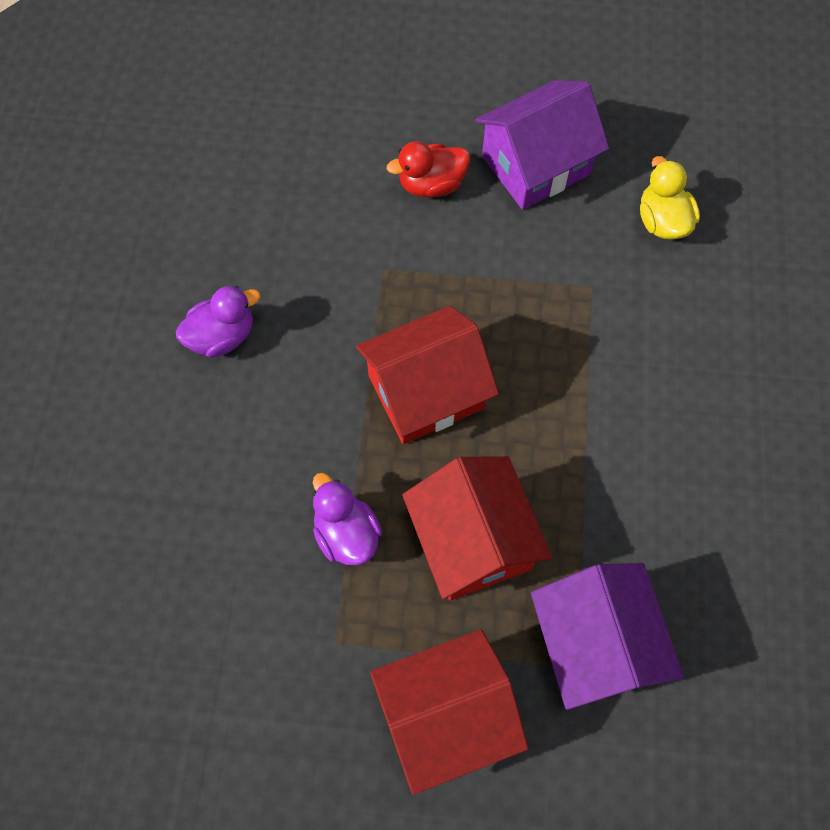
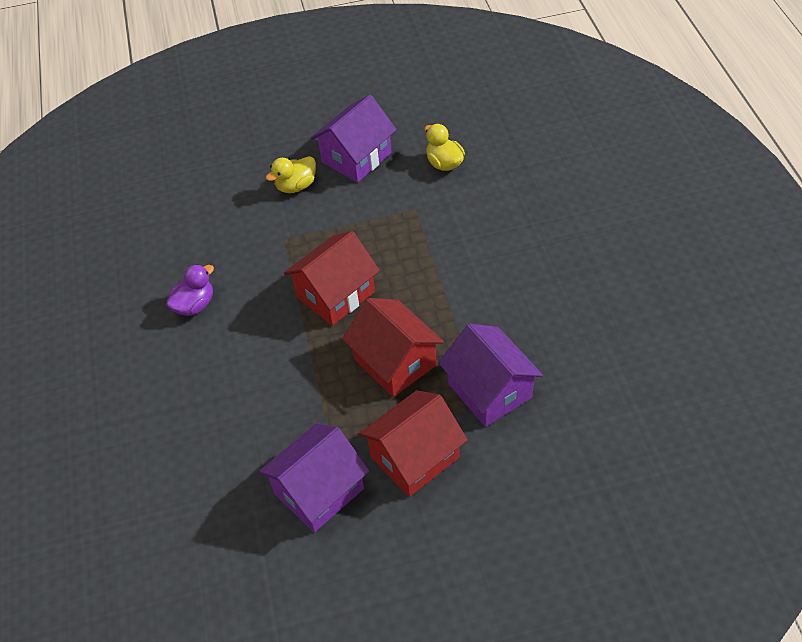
camera: 15 degrees left, 15 degrees down
purple duck [313,472,382,565] -> none
red duck [387,141,470,197] -> yellow duck [266,156,316,193]
none -> purple house [259,423,369,533]

